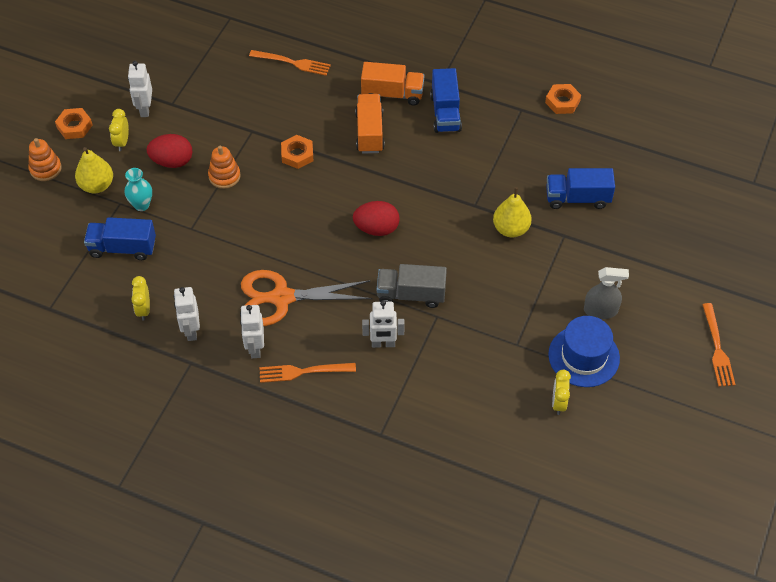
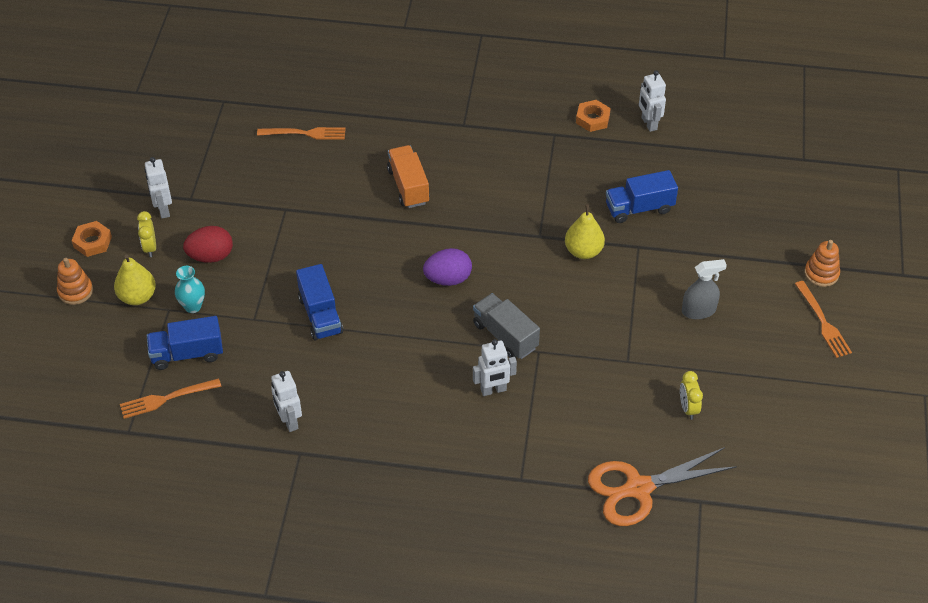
camera: 15 degrees left, 5 degrees down
yellow clock [131,276,150,321] -> none
orange stacking toy [208,146,241,189] -> orange stacking toy moved to [804,240,840,287]
white robot [240,305,264,358] -> white robot moved to [639,70,666,132]
orange scissors [241,270,372,326] -> orange scissors moved to [588,447,737,526]
orange fork [259,363,356,383] -> orange fork moved to [120,378,222,419]
orange nut [281,135,313,169] -> none
red egg [353,201,400,236] -> purple egg [423,248,472,286]
orange truck [361,62,424,106] -> none
grey truck [377,264,447,308] -> grey truck turned 60 degrees clockwise [473,293,540,359]
blue truck [430,68,462,133] -> blue truck moved to [296,264,343,340]
blue hat [548,316,620,387] -> none

